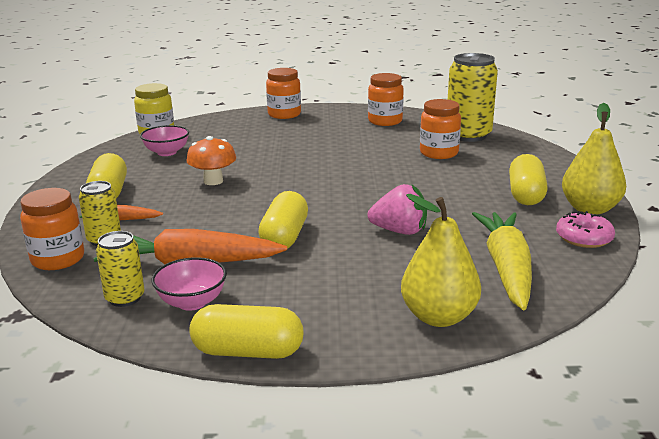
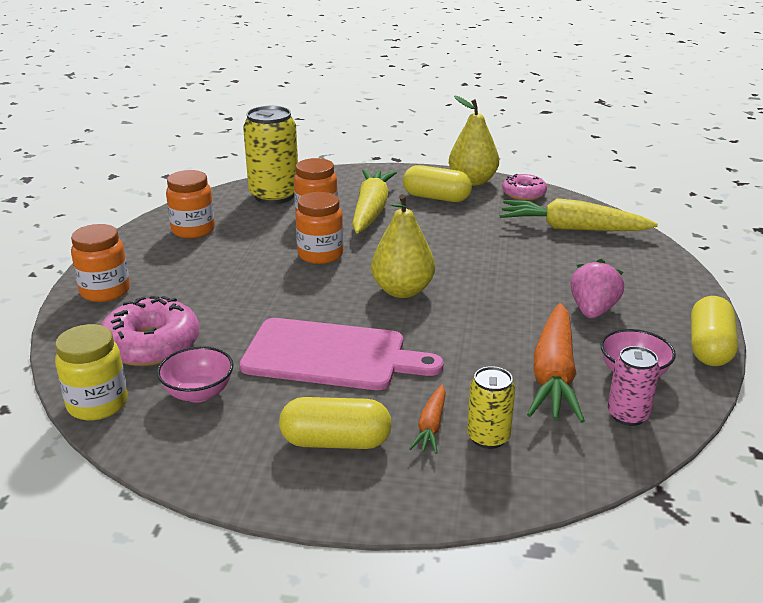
camera: 80 degrees left, 5 degrees up
orange jar [20,188,84,270] -> orange jar moved to [296,192,344,264]
yellow can [96,231,145,307] -> pink can [608,346,660,426]
orange mushroom [186,136,236,185] -> pink cutting board [240,318,443,390]
yellow capsule [258,191,308,249] -> none
pink strawberry [367,184,427,235] -> pink strawberry moved to [570,259,624,318]
yellow pear [401,194,481,327] -> yellow pear moved to [371,194,435,298]
none -> pink donut [101,296,199,366]
none -> yellow carrot [352,169,397,234]

